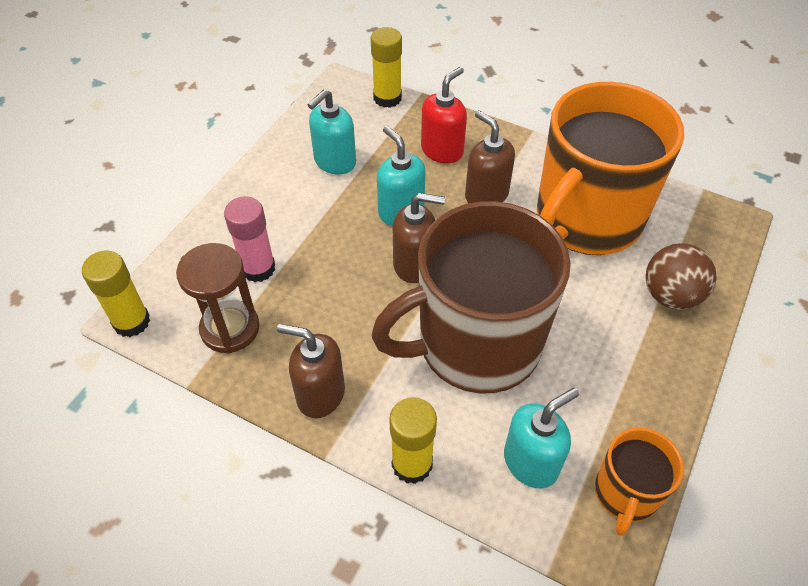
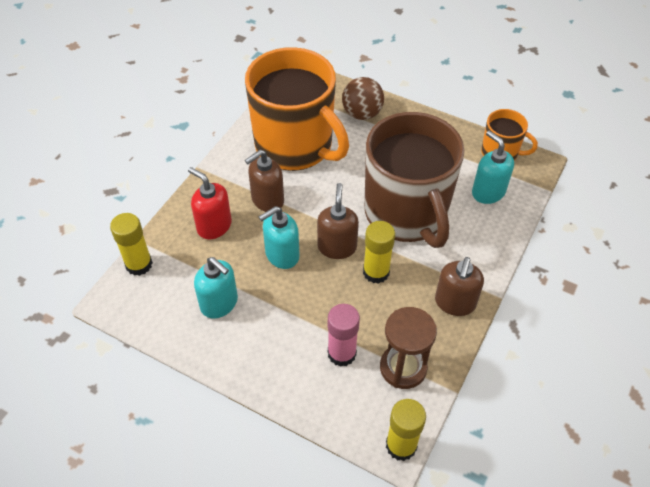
camera: 90 degrees left, 0 degrees up
yellow glue stick [389,397,437,484] -> yellow glue stick moved to [363,221,395,284]

